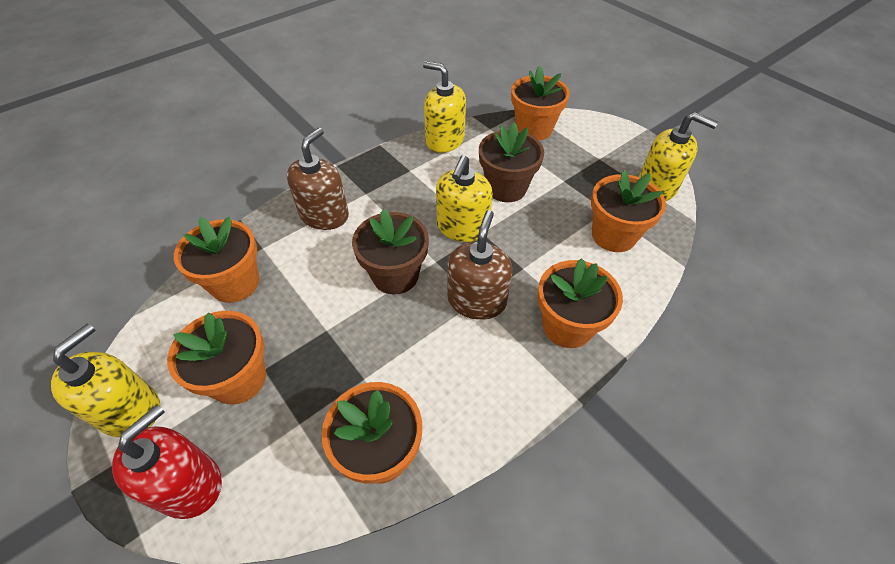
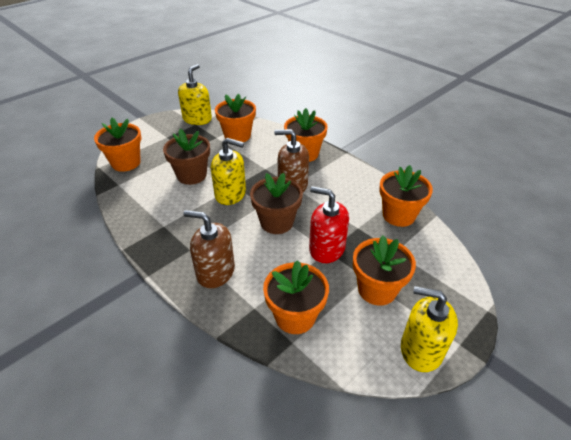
camera: 95 degrees left, 10 degrees down
red soap dispenser [112,404,222,519] -> red soap dispenser moved to [309,186,349,263]
yellow soap dispenser [423,61,466,153] -> none

